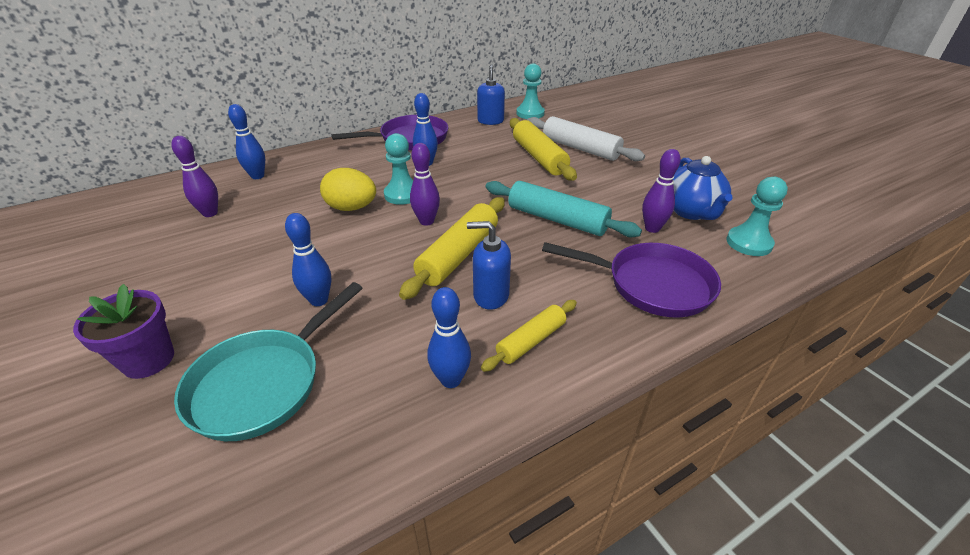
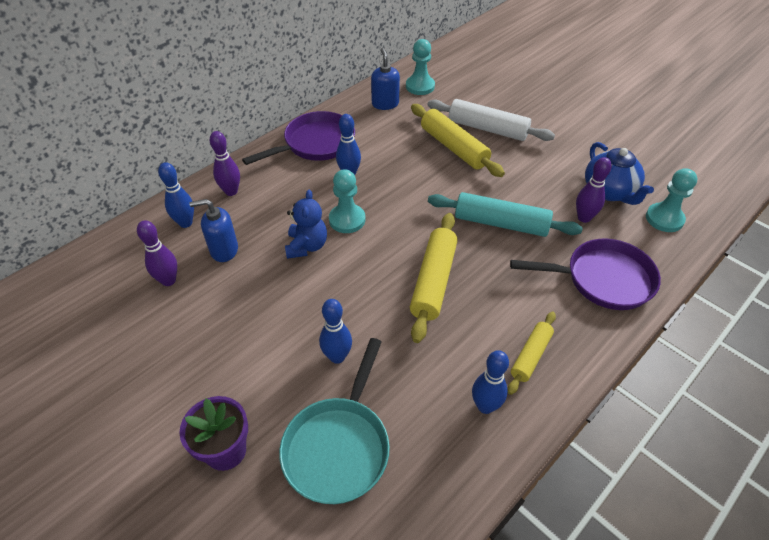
camera: 15 degrees left, 10 degrees up
yellow egg [320,168,376,211] -> blue teddy bear [285,190,327,259]
purple bowling pin [410,143,440,226] -> purple bowling pin moved to [210,131,240,196]
blue soap dispenser [467,221,511,310] -> blue soap dispenser moved to [189,199,238,262]

